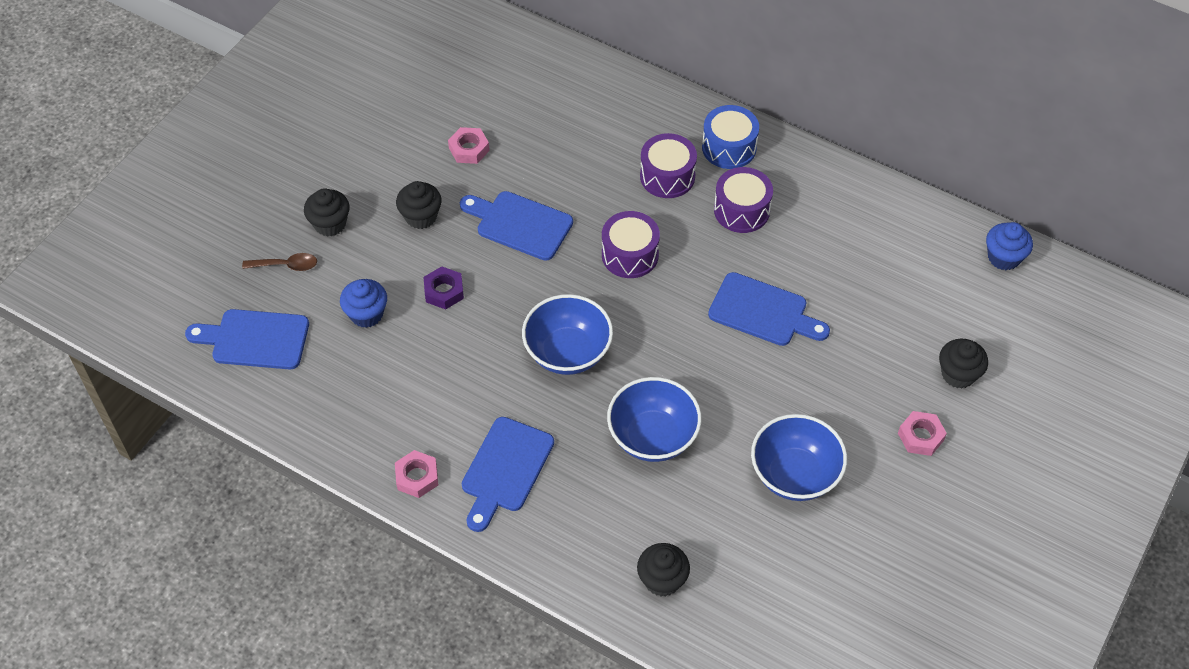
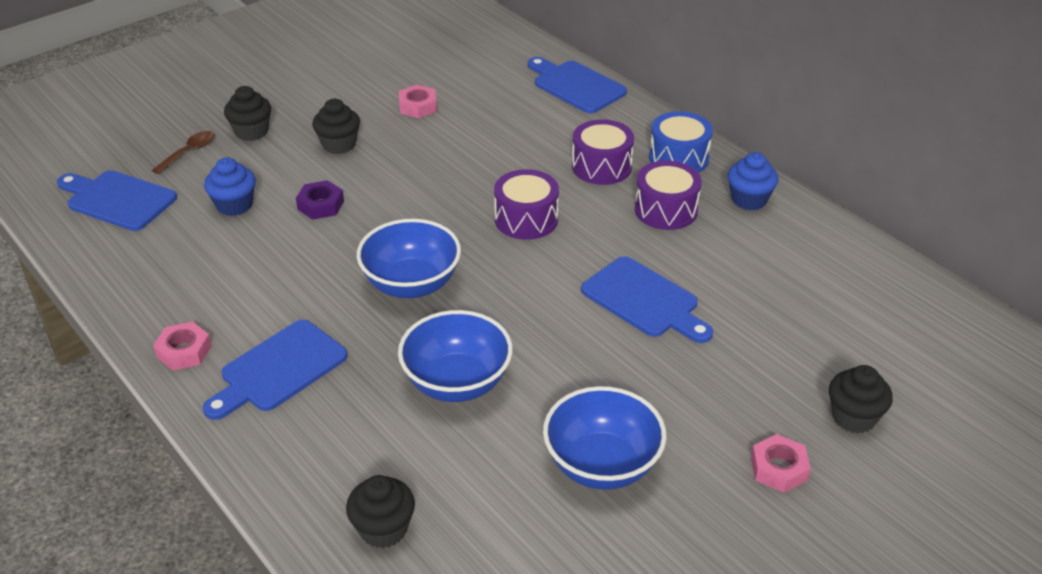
camera: 20 degrees right, 15 degrees down
brown spoon [242,253,317,271] -> brown spoon turned 75 degrees counterclockwise [152,131,215,174]
blue cutting board [460,191,573,261] -> blue cutting board moved to [528,57,627,113]
blue cupcake [986,222,1033,270] -> blue cupcake moved to [727,152,779,210]

